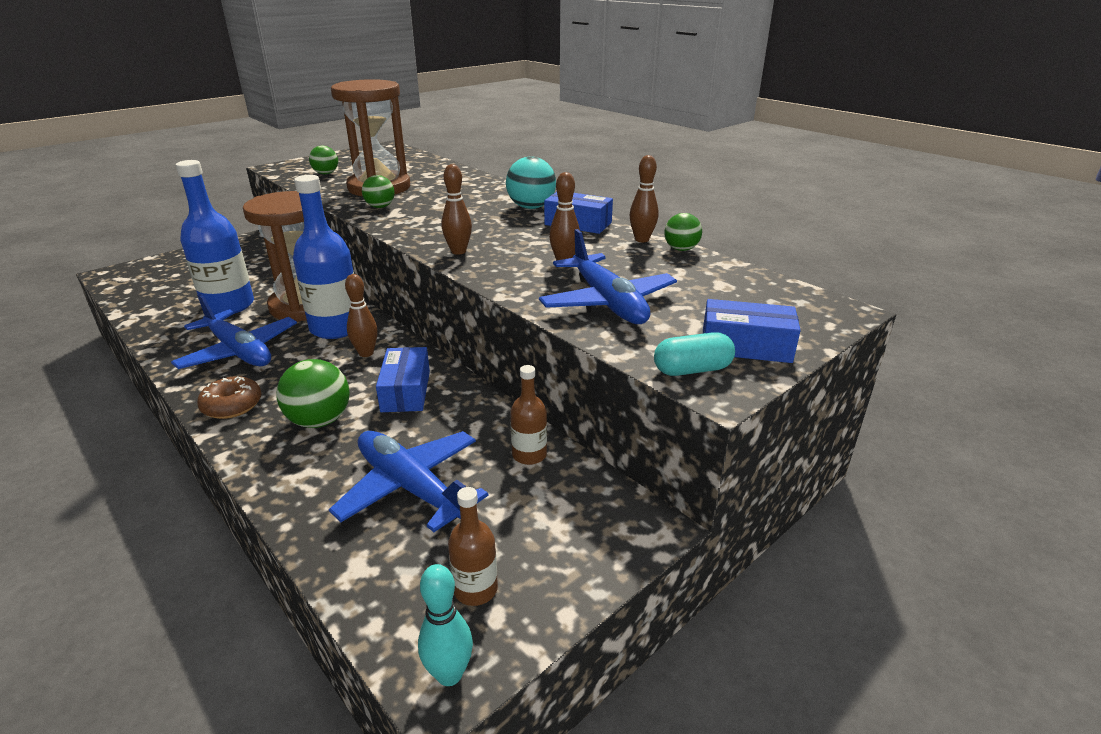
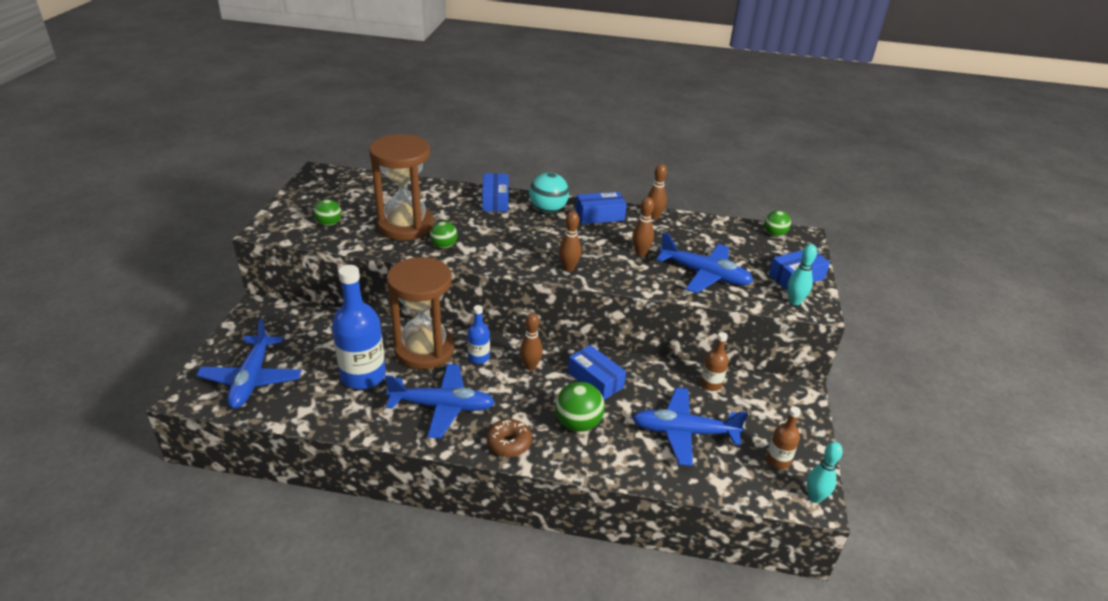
camera: 40 degrees left, 5 degrees up
blue bottle [293,175,354,339] -> blue bottle [467,305,490,364], size x0.51
turquoise capsule [654,332,735,376] -> turquoise bowling pin [788,244,817,305]
green ball [664,213,702,251] -> green ball moved to [764,210,791,236]
none -> blue plane [196,319,302,408]
none -> blue box [482,173,508,212]

